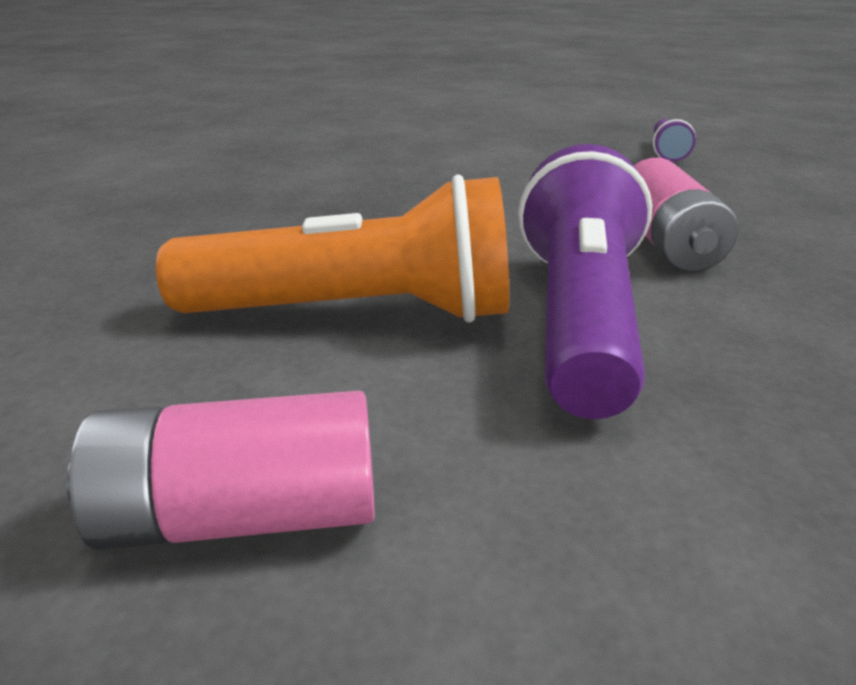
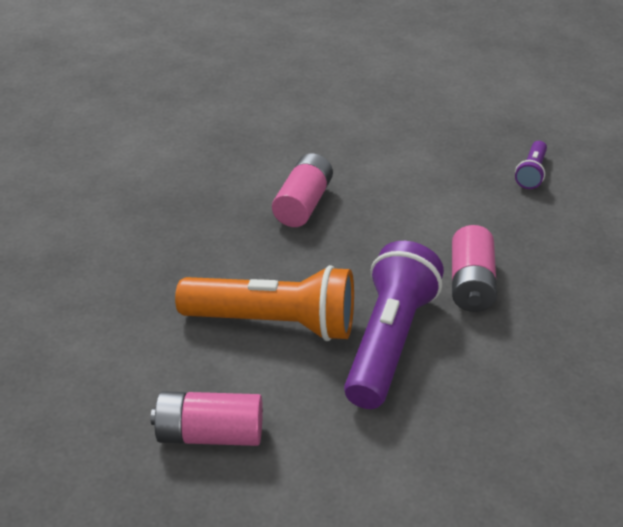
camera: 10 degrees right, 10 degrees up
none -> pink battery [272,153,333,227]

